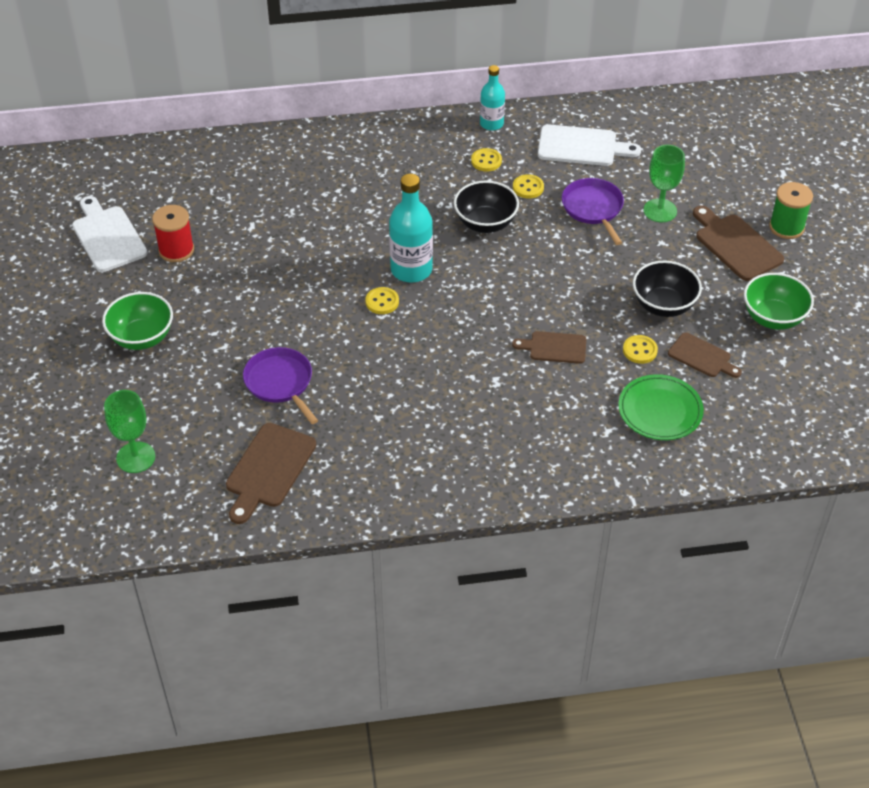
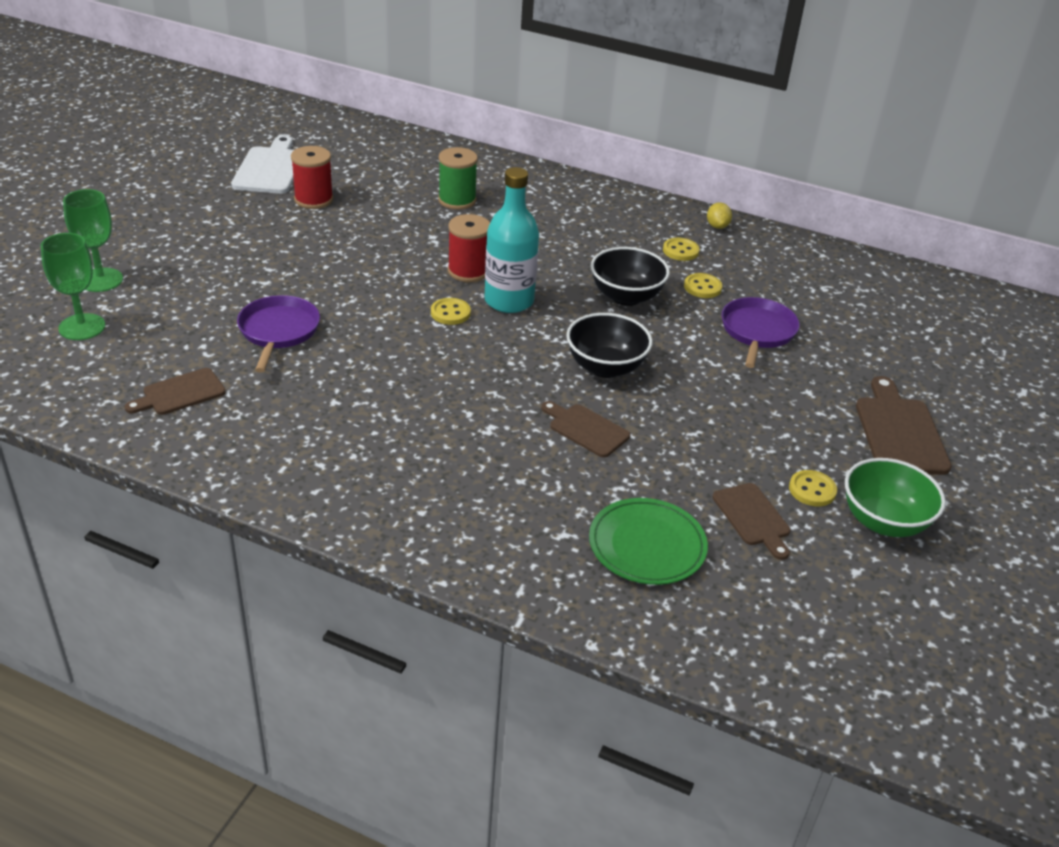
camera: 30 degrees right, 10 degrees down
green bowl [102,292,173,350] -> none
brown cutting board [226,423,316,524] -> brown cutting board [125,368,226,415], size x0.64
turquoise bottle [480,65,505,131] -> yellow lemon [707,202,732,229]
white cutting board [538,124,641,166] -> none
yellow button [623,335,658,364] -> yellow button moved to [789,470,837,506]
black bowl [633,261,702,317] -> black bowl moved to [566,313,653,378]
green goblet [644,145,685,223] -> green goblet moved to [63,189,123,292]
green spool [769,182,813,239] -> green spool moved to [438,147,478,210]
none -> red spool [448,214,490,282]

